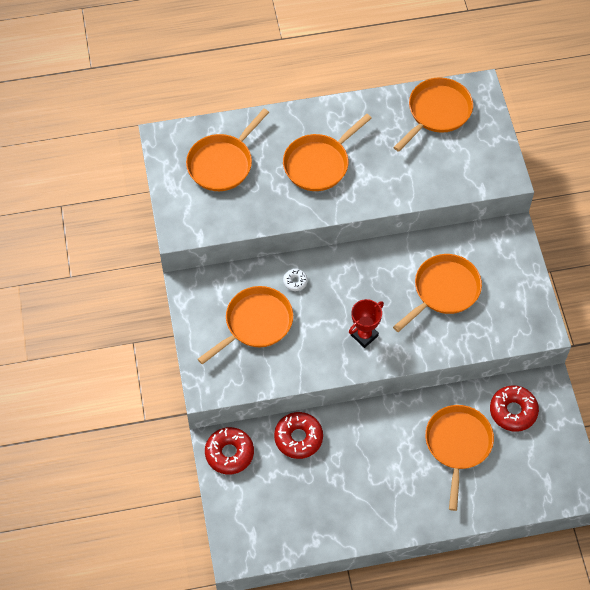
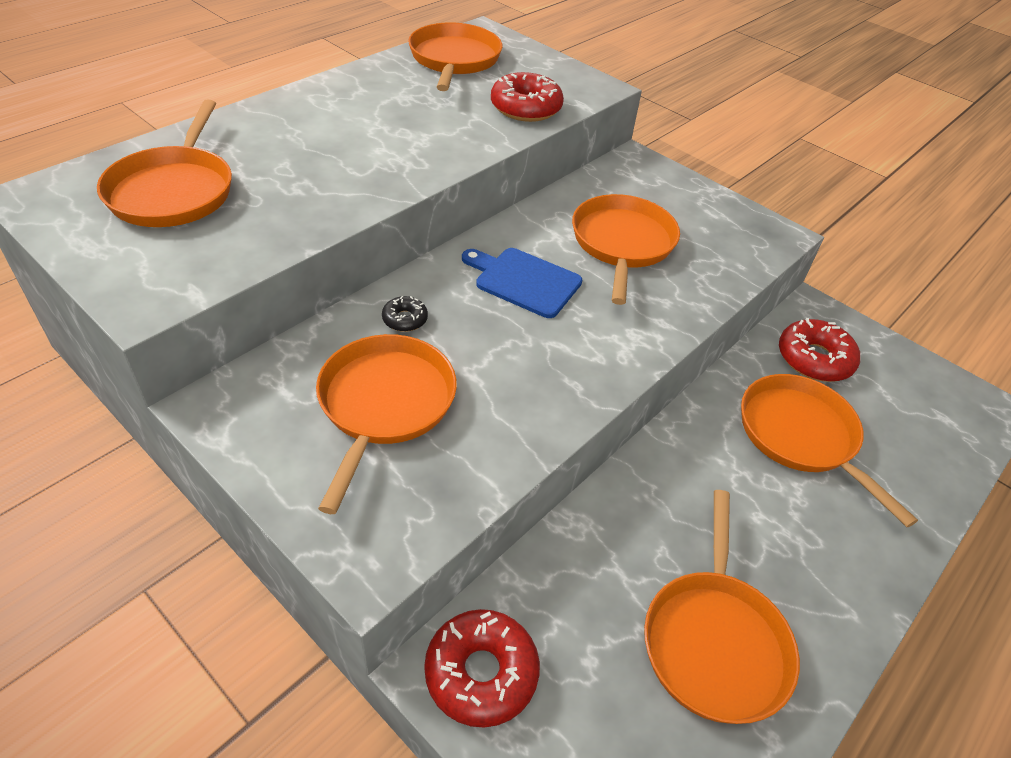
camera: 40 degrees left, 15 degrees down
red donut [274,412,323,459] -> red donut moved to [491,72,564,122]
orange pan [283,114,372,191] -> orange pan moved to [644,490,800,724]
white donut [283,269,308,291] -> black donut [382,296,428,332]
red trophy [349,299,384,348] -> none
none -> blue cutting board [462,248,582,318]

